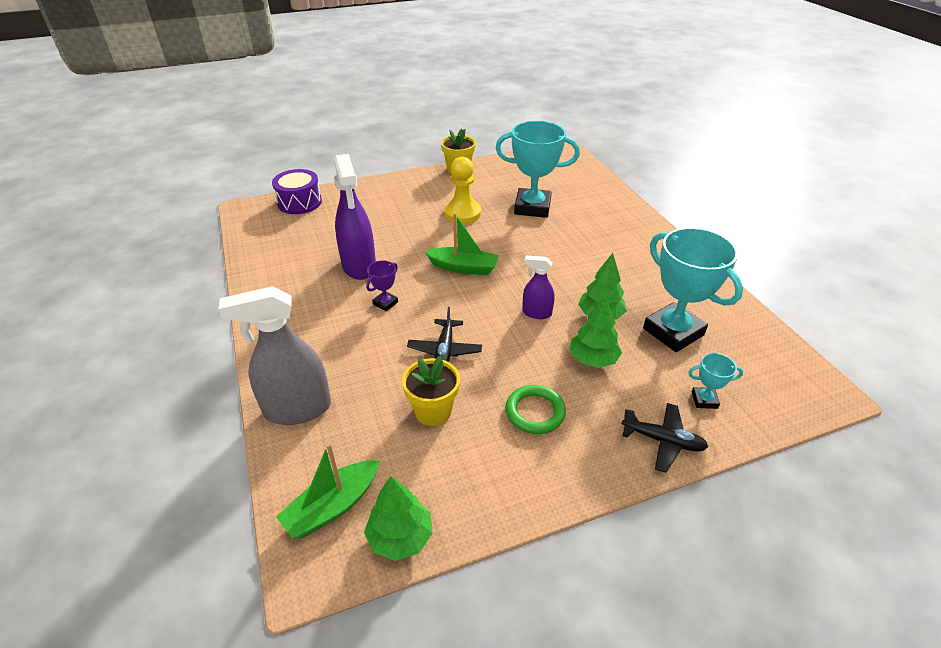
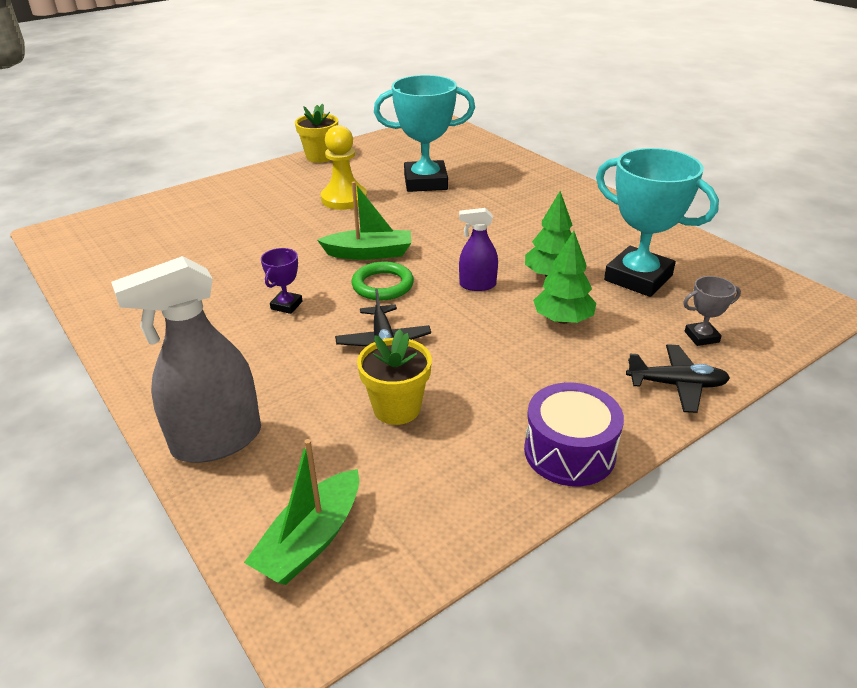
camera: 15 degrees left, 5 degrees down
purple drum [272,169,322,214] -> purple drum moved to [524,383,624,486]
purple spray bottle [334,154,376,280] -> none
green tree [364,476,433,561] -> none
green ring [505,385,566,434] -> green ring moved to [352,261,414,301]
turquoise trophy [688,353,743,409] -> grey trophy [683,276,741,346]

